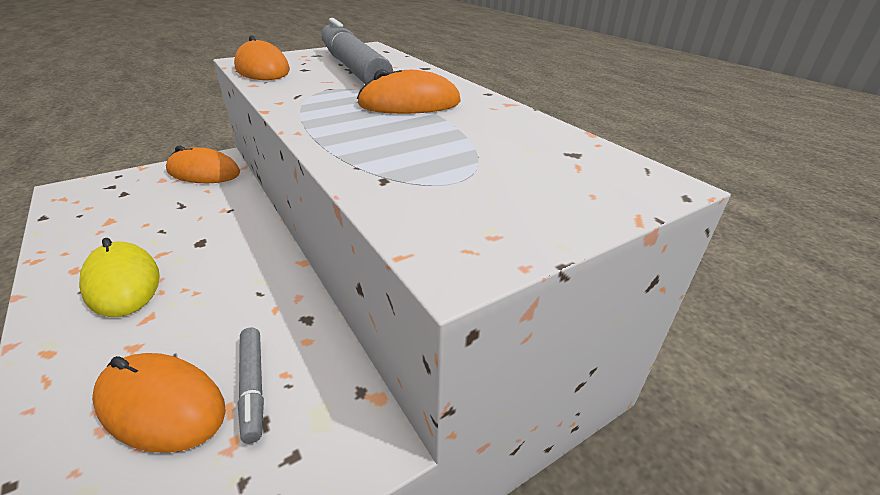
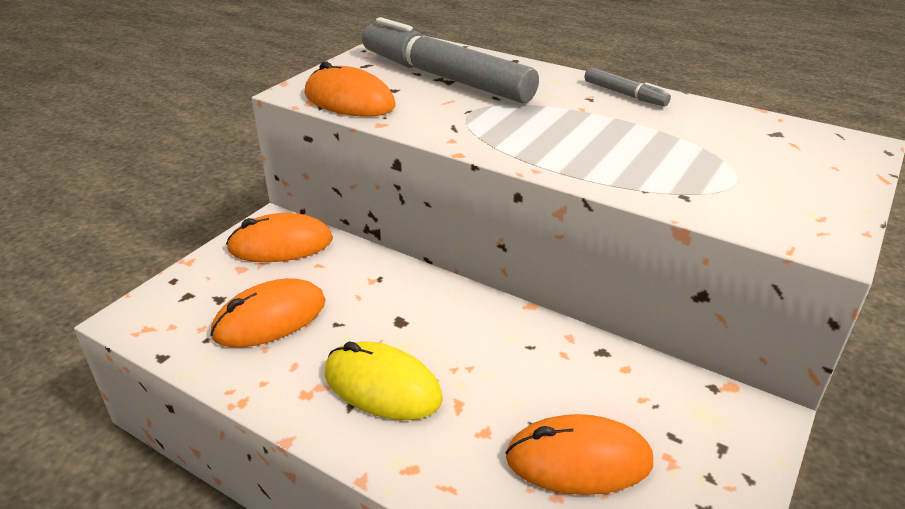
camera: 25 degrees left, 0 degrees up
grey marker [237,327,264,444] -> grey marker moved to [585,67,671,106]
orange mouse [357,69,461,114] -> orange mouse moved to [210,278,326,348]

